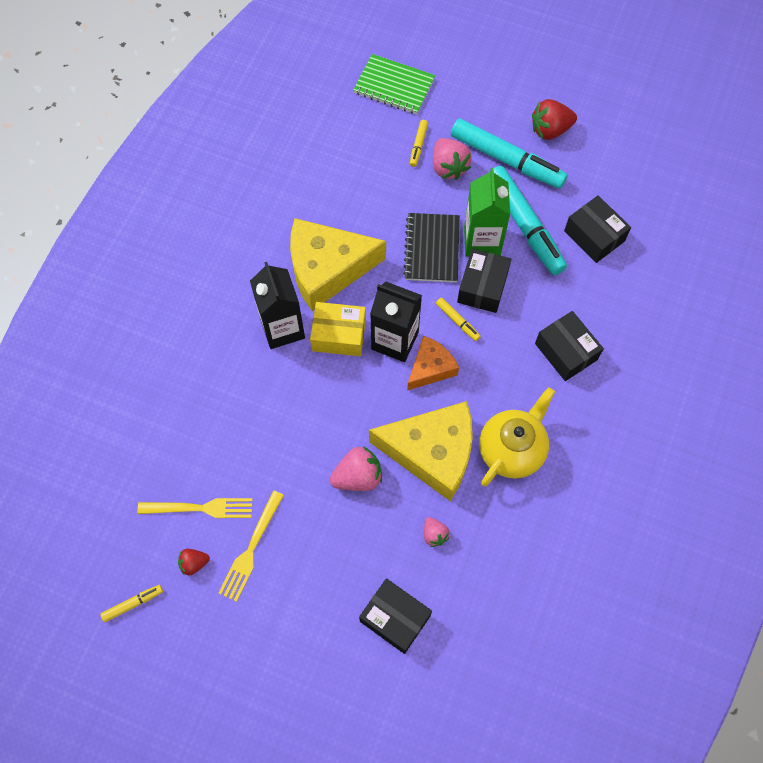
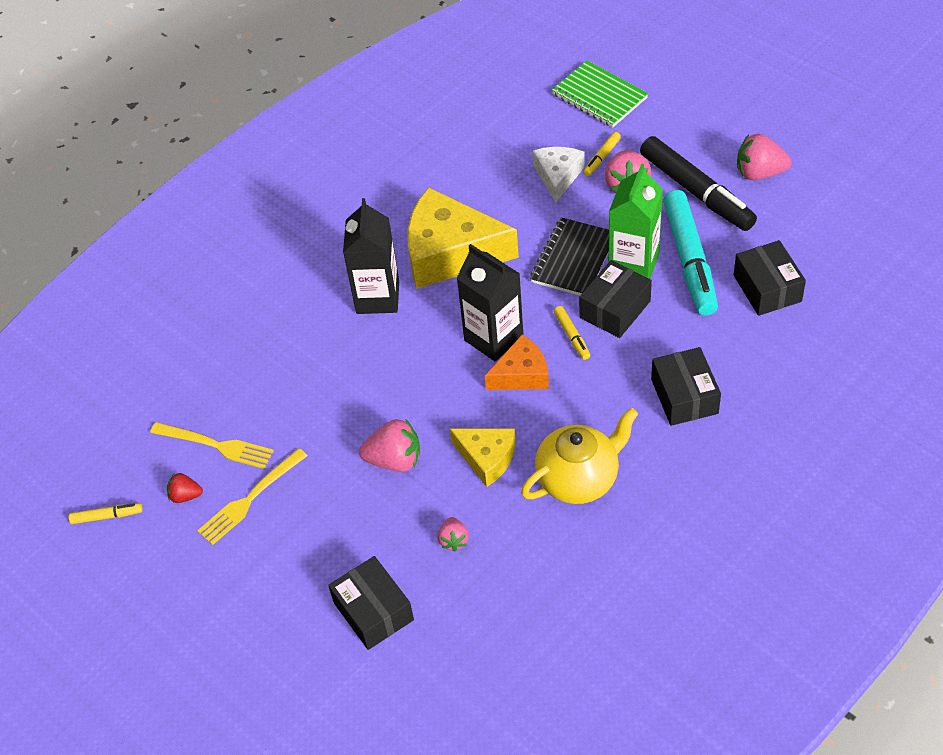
camera: 25 degrees right, 15 degrees down
yellow box [310,302,366,356] -> none
yellow cheese [369,401,473,501] -> yellow cheese [450,429,516,487], size x0.54
turquoise marker [451,119,568,189] -> black marker [640,136,757,231]
red strawberry [532,99,577,140] -> pink strawberry [737,134,792,180]
none -> white cheese [533,147,585,203]

